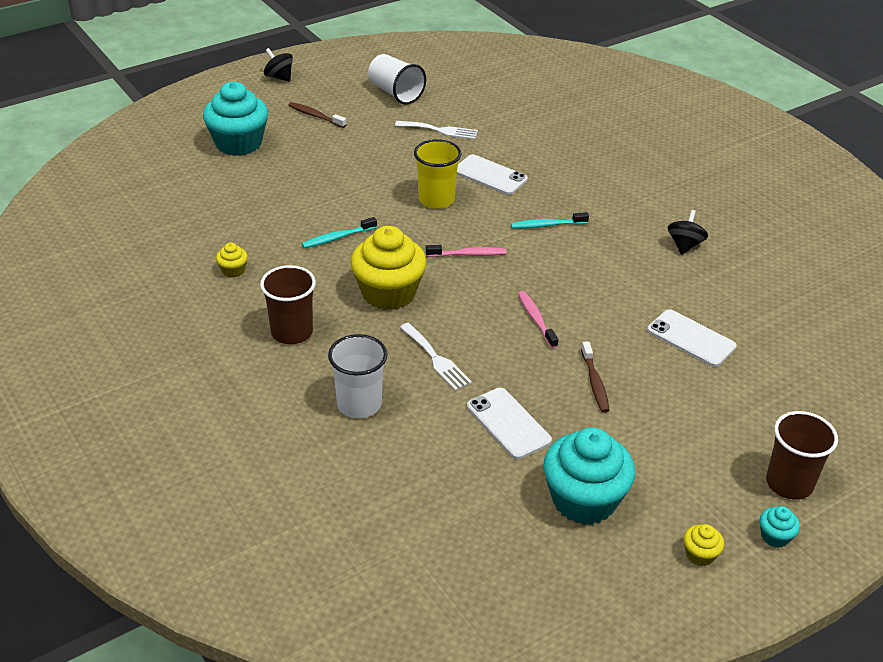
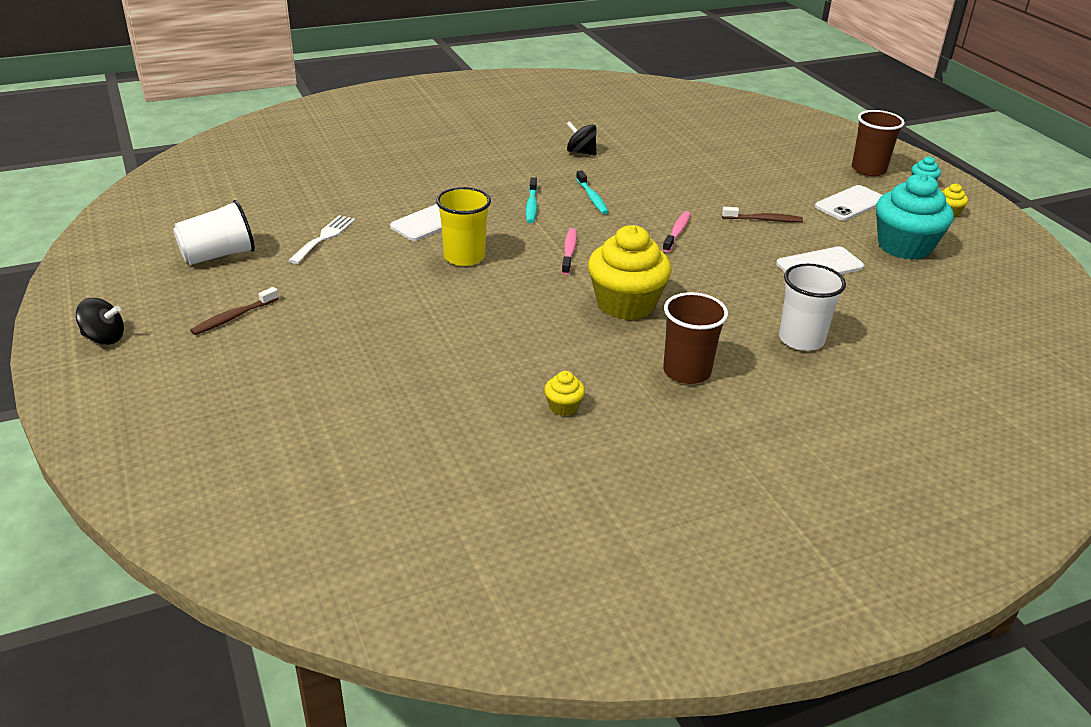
camera: 80 degrees left, 5 degrees down
turquoise cupcake [203,82,268,156] -> none
black spinning top [264,48,293,82] -> black spinning top turned 135 degrees counterclockwise [76,298,124,345]
turquoise toothbrush [302,217,377,248] -> turquoise toothbrush moved to [576,170,609,214]
white fork [400,323,472,391] -> none
pink toothbrush [518,291,559,349] -> pink toothbrush turned 120 degrees clockwise [662,211,691,253]
white phone [647,309,737,367] -> white phone moved to [815,185,882,221]

